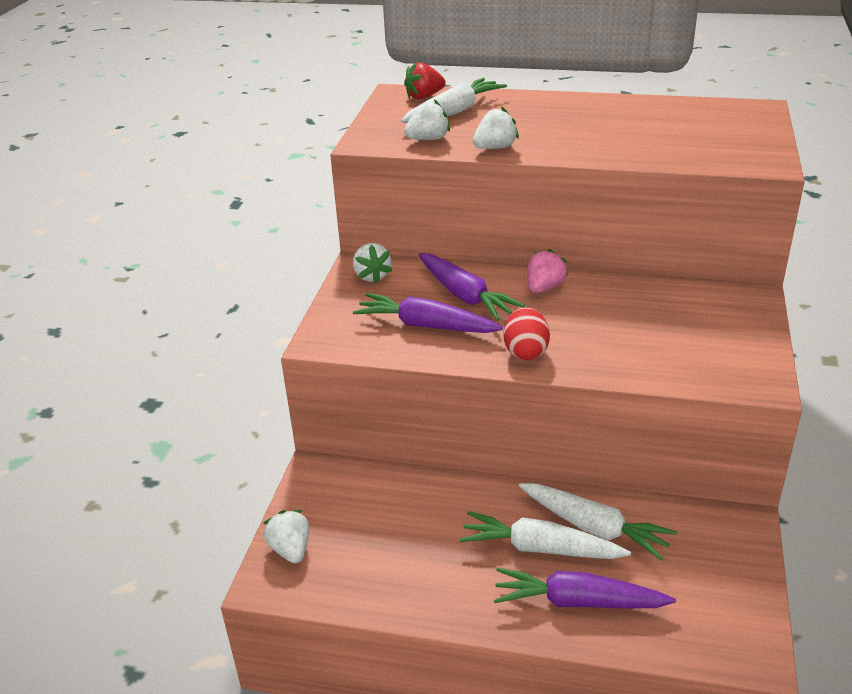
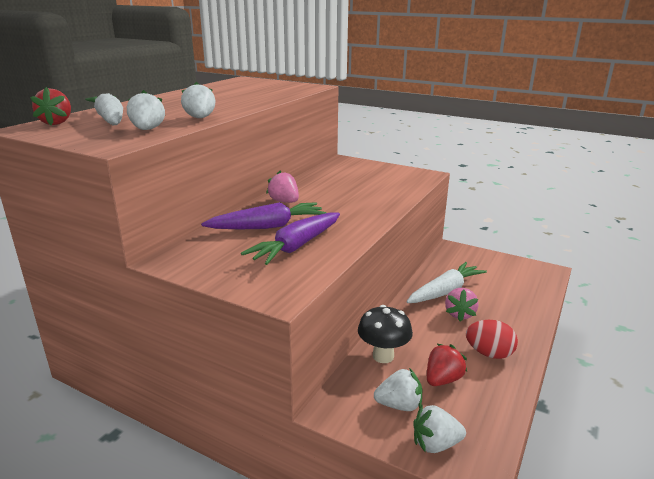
camera: 75 degrees left, 10 degrees down
white strawberry [353,243,392,284] -> white strawberry moved to [374,368,422,411]
white carrot [460,511,631,559] -> pink strawberry [445,288,479,321]
purple carrot [494,568,676,609] -> none
red egg [504,307,550,360] -> red egg moved to [466,320,518,359]
none -> black mushroom [358,305,413,363]
none -> red strawberry [427,344,467,386]

